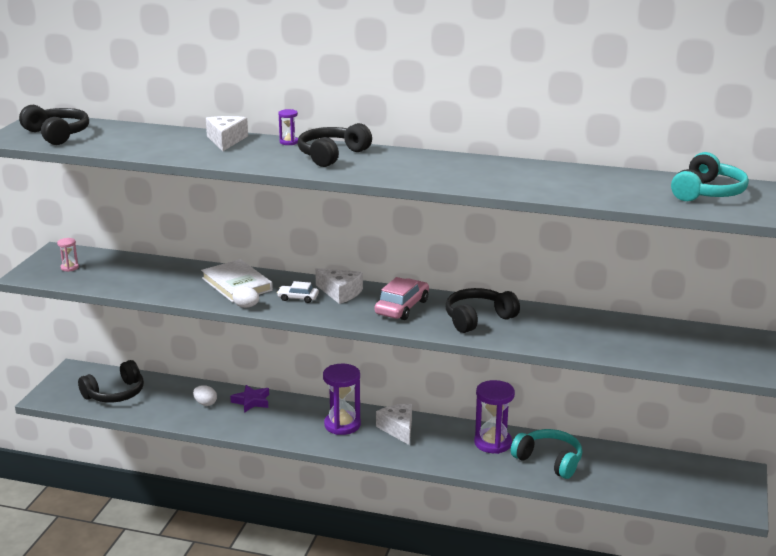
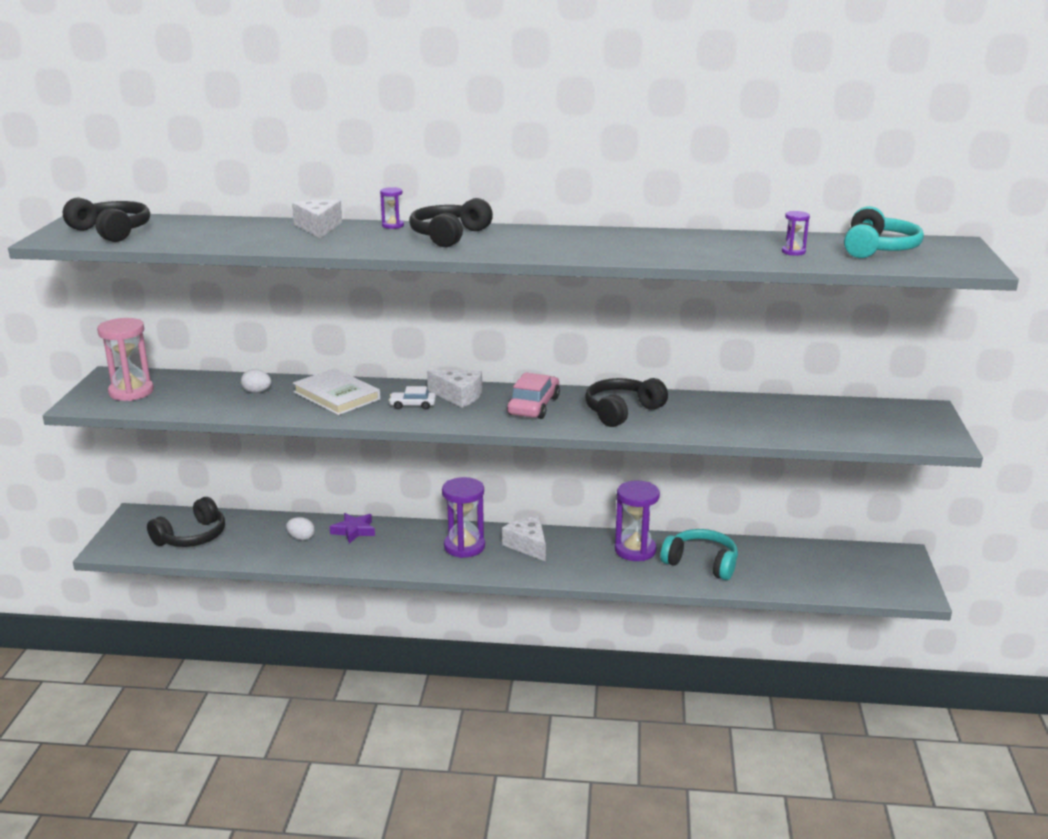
camera: 10 degrees left, 0 degrees up
pink hourglass [57,238,79,272] -> pink hourglass [97,318,154,401], size x2.08
white egg [233,286,259,308] -> white egg moved to [241,369,271,393]
none -> purple hourglass [782,211,810,256]

